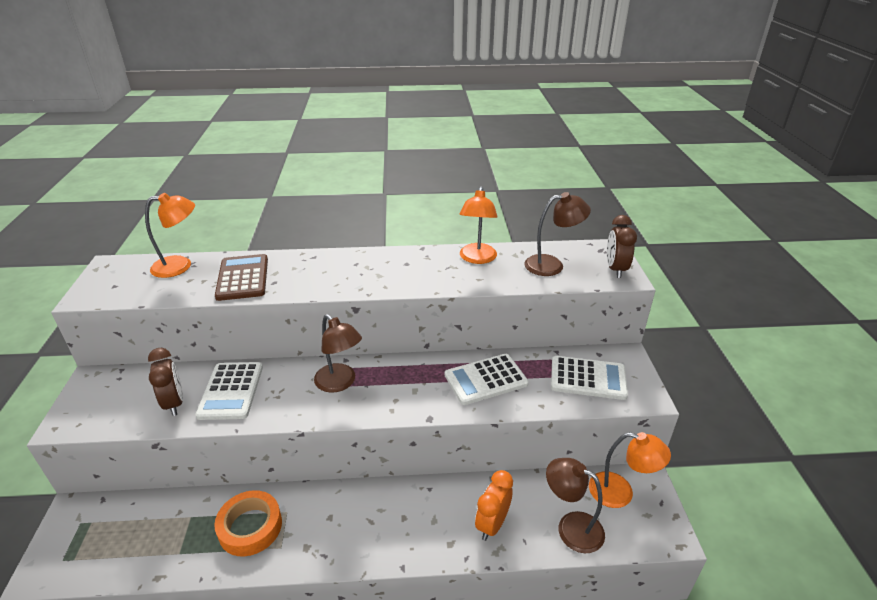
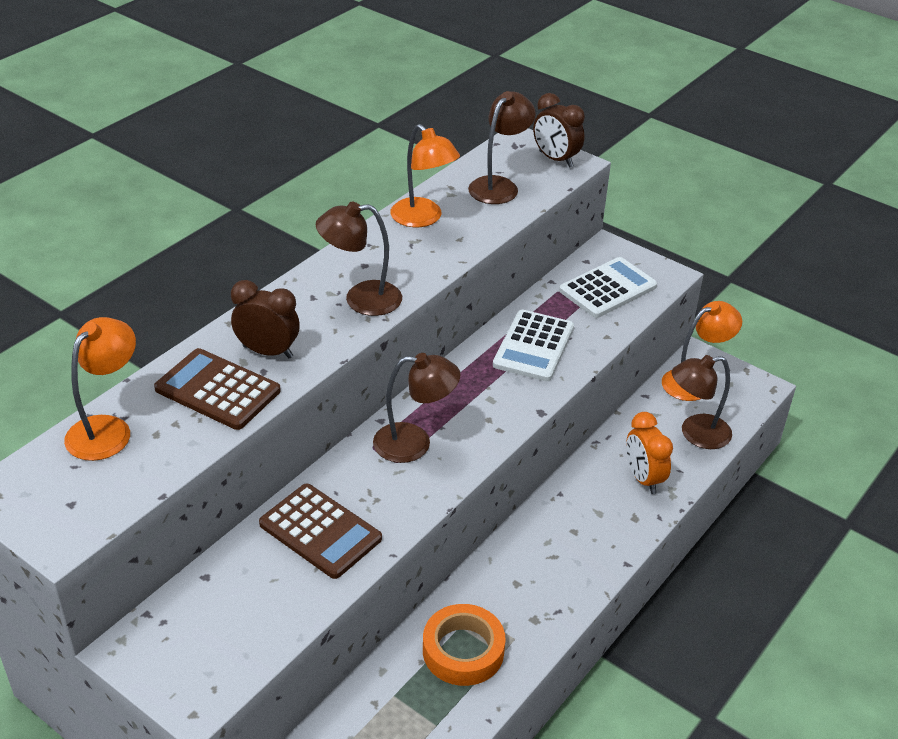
camera: 50 degrees left, 5 degrees up
brown clock [148,348,183,416] -> brown clock moved to [231,280,300,358]
white calculator [196,362,263,420] -> brown calculator [259,483,382,579]
none -> brown lamp [316,202,402,316]

